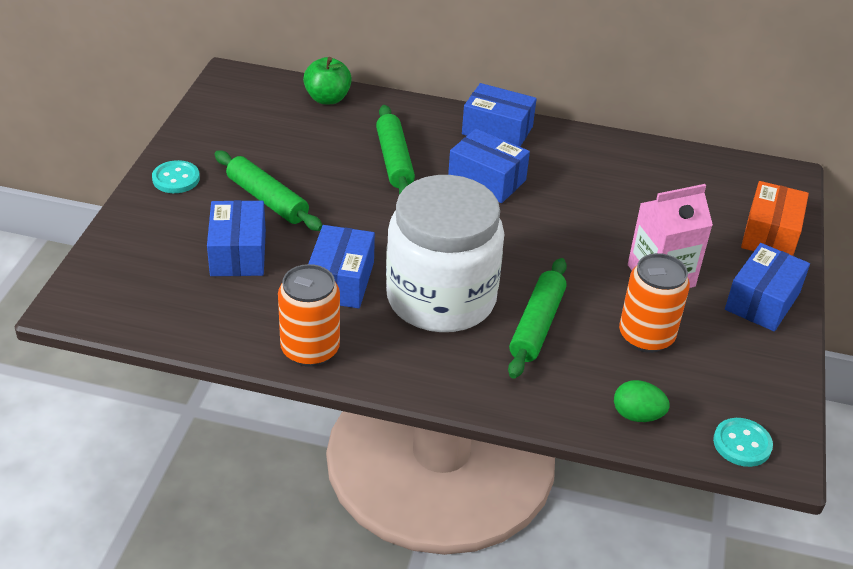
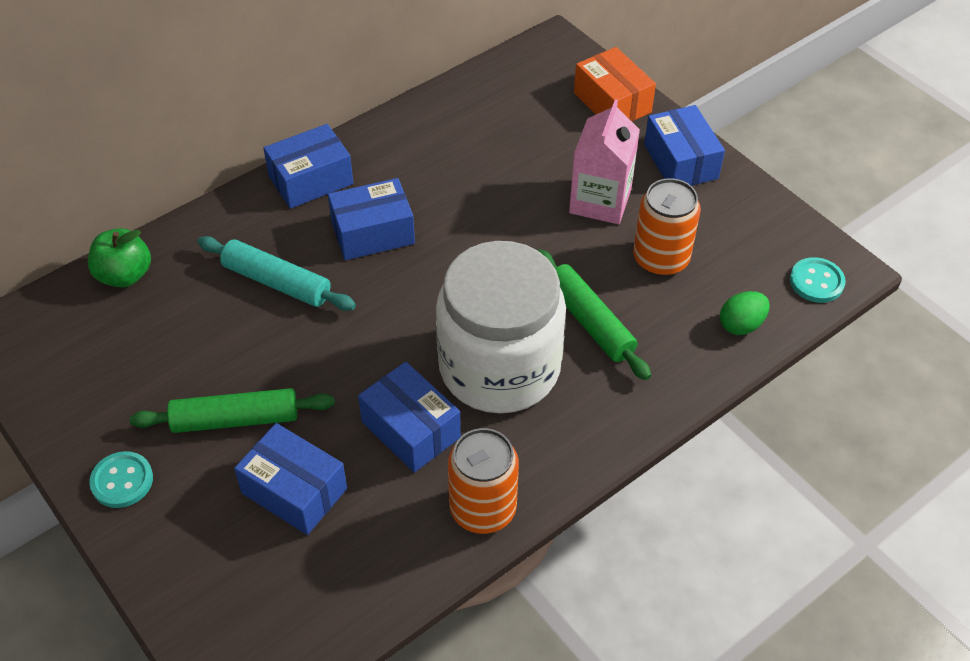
camera: 50 degrees left, 10 degrees up
green rolling pin [376,105,415,195] -> turquoise rolling pin [198,236,356,311]

